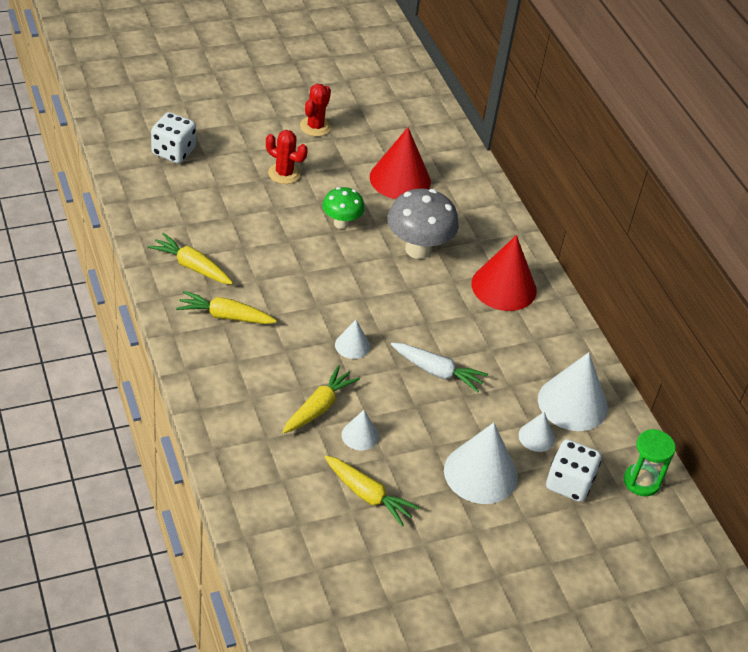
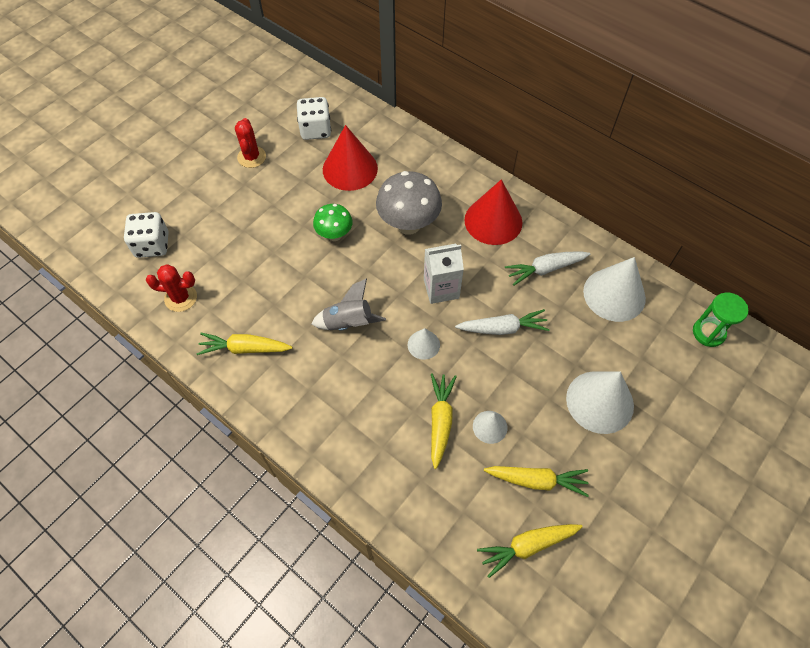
camera: 25 degrees left, 15 degrees up
yellow carrot [176,291,277,324] -> yellow carrot moved to [477,524,583,578]
red cactus [266,130,308,184] -> red cactus moved to [146,264,197,312]
white cone [519,412,555,452] -> none
white dice [546,439,601,502] -> white dice moved to [297,97,331,140]
none -> grey rocket [311,279,386,331]
none -> white carton [424,244,464,304]
none -> white carrot [505,251,590,286]

